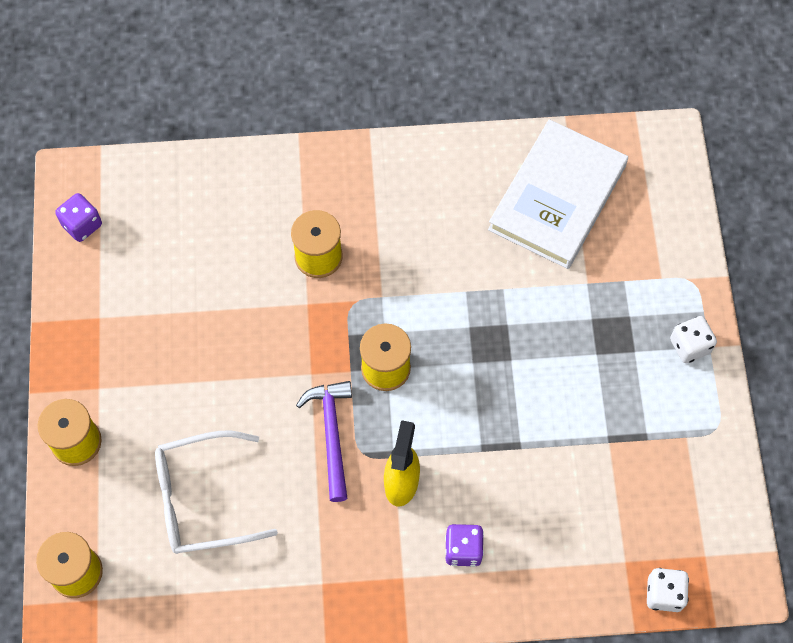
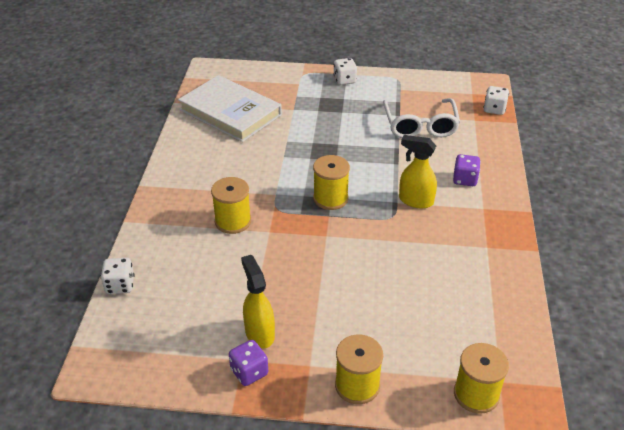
camera: 80 degrees left, 25 degrees down
purple dice [55,193,102,242] -> purple dice moved to [229,340,268,386]
white glasses [155,431,278,554] -> white glasses moved to [383,98,460,138]
purple hammer [296,381,352,502] -> none
none -> white dice [101,258,134,294]
none -> yellow spray bottle [241,255,275,348]

